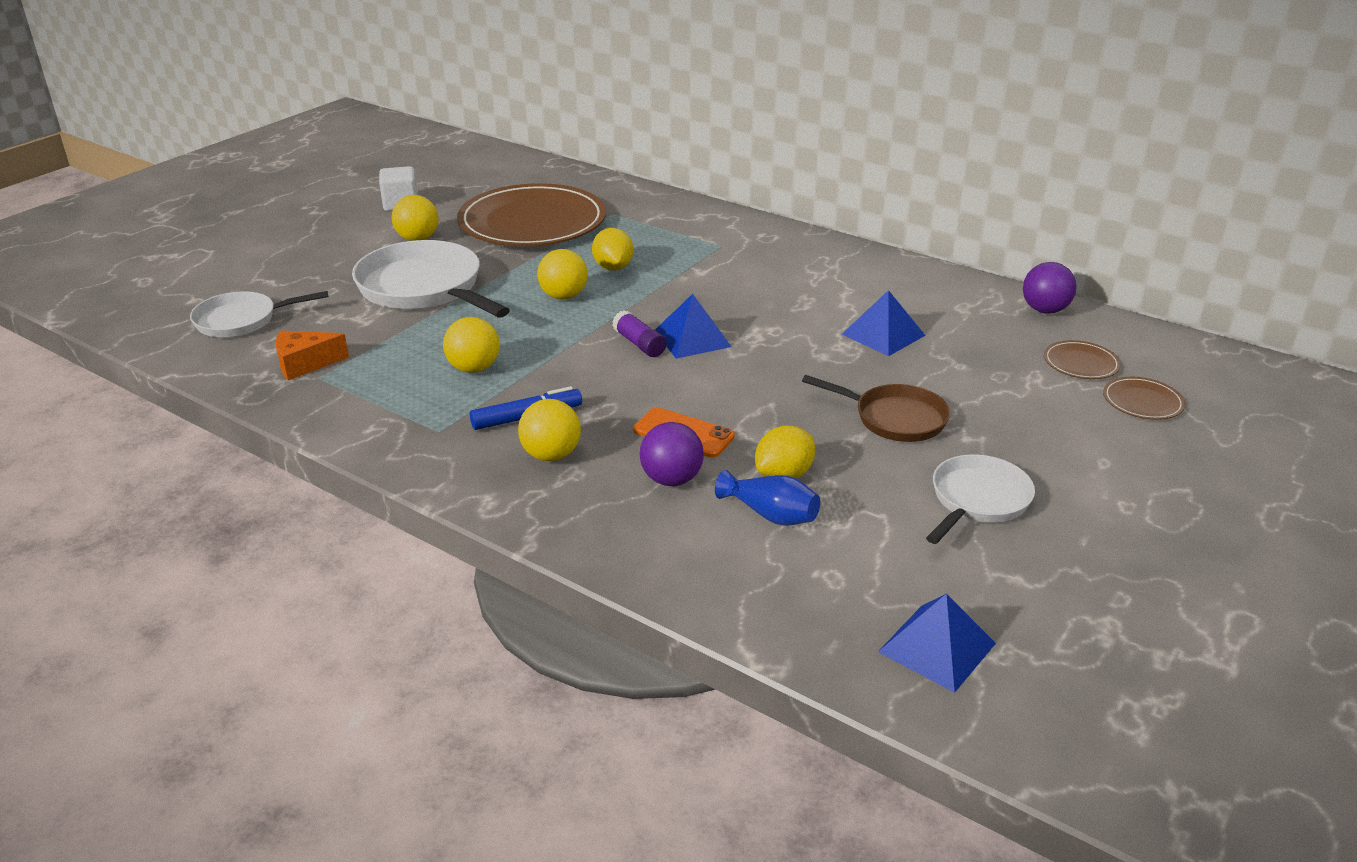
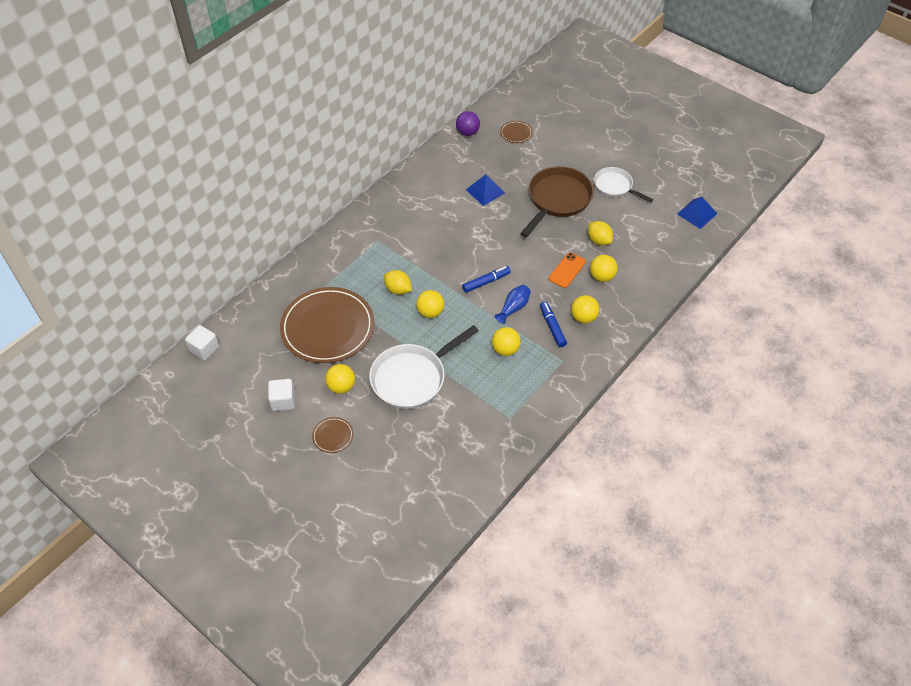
camera: 85 degrees left, 20 degrees up
white pan [190,291,328,337] -> none
orange cheese [276,331,349,380] -> none
yellow lemon [592,228,633,271] -> yellow lemon turned 45 degrees clockwise [384,270,412,295]
purple glue stick [612,310,667,357] -> blue marker [462,266,511,293]
purple ball [640,422,704,486] -> yellow ball [590,255,618,282]
blue pyramid [655,294,732,359] -> none
blue vase [715,470,820,526] -> blue vase moved to [495,285,531,324]
brown pan [802,375,950,442] -> brown pan [520,166,594,237], size x1.65
brown plate [1103,377,1185,420] -> brown plate moved to [312,417,353,453]
none -> white cube [185,325,219,360]

